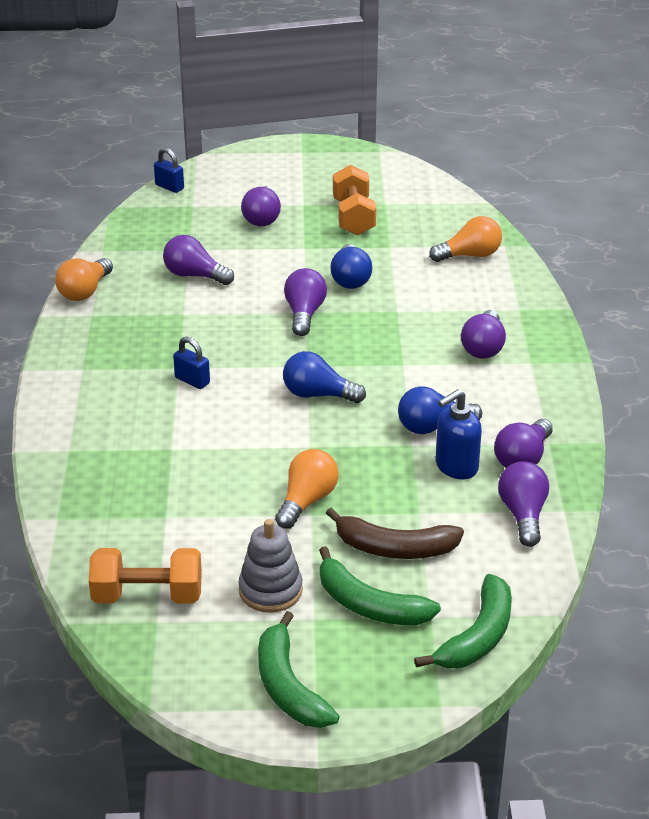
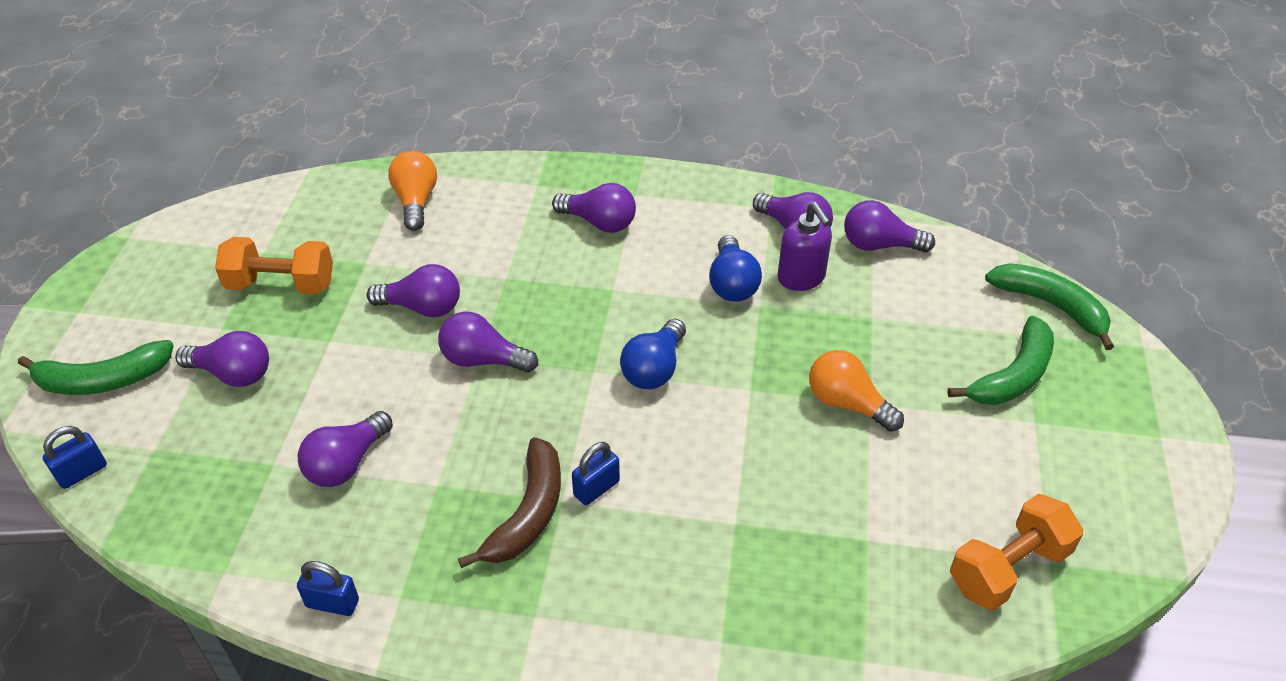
camera: 80 degrees left, 10 degrees up
orange light bulb [55,258,113,301] -> blue padlock [297,561,359,616]
orange dumbbell [89,548,202,603] -> orange dumbbell turned 45 degrees clockwise [950,494,1083,610]
grey stacking toy [239,519,303,613] -> none
green banana [258,611,340,728] -> green banana moved to [18,340,174,395]
brown banana [326,508,464,559] -> brown banana moved to [458,437,561,568]
blue light bulb [330,244,372,289] -> purple light bulb [367,264,460,317]
blue soap dispenser [436,389,482,479] -> purple soap dispenser [777,202,832,291]

